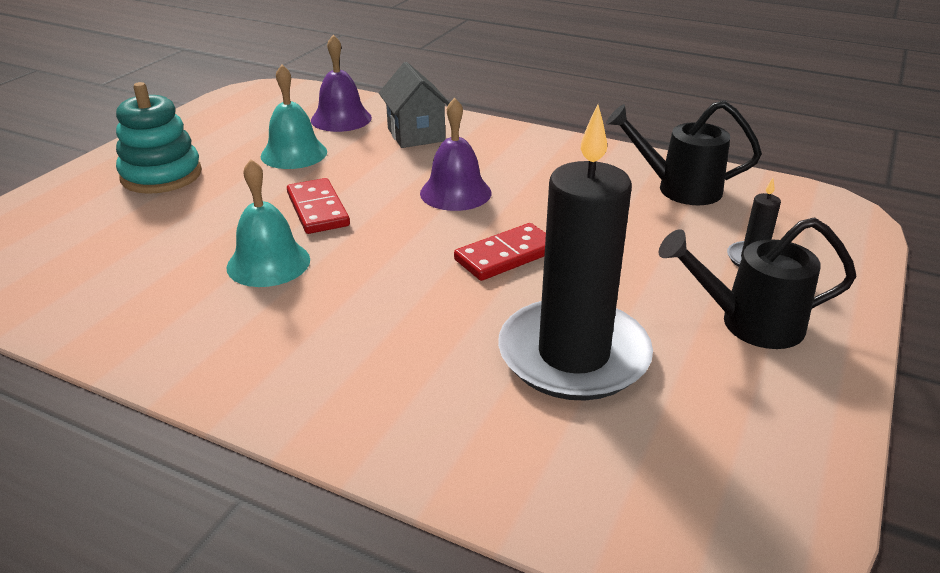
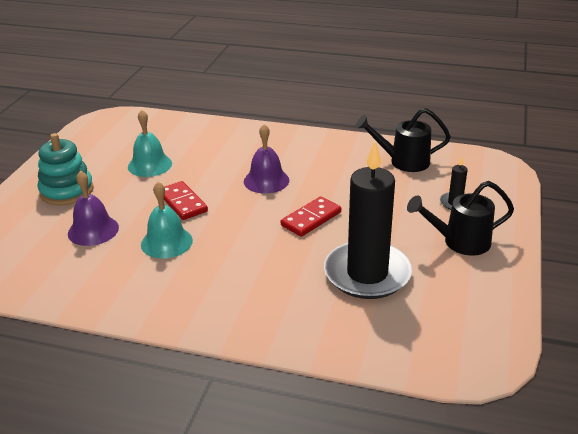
camera: 10 degrees left, 0 degrees up
purple bell [311,35,372,132] -> purple bell moved to [68,170,119,246]
grey house [379,62,449,148] -> none

